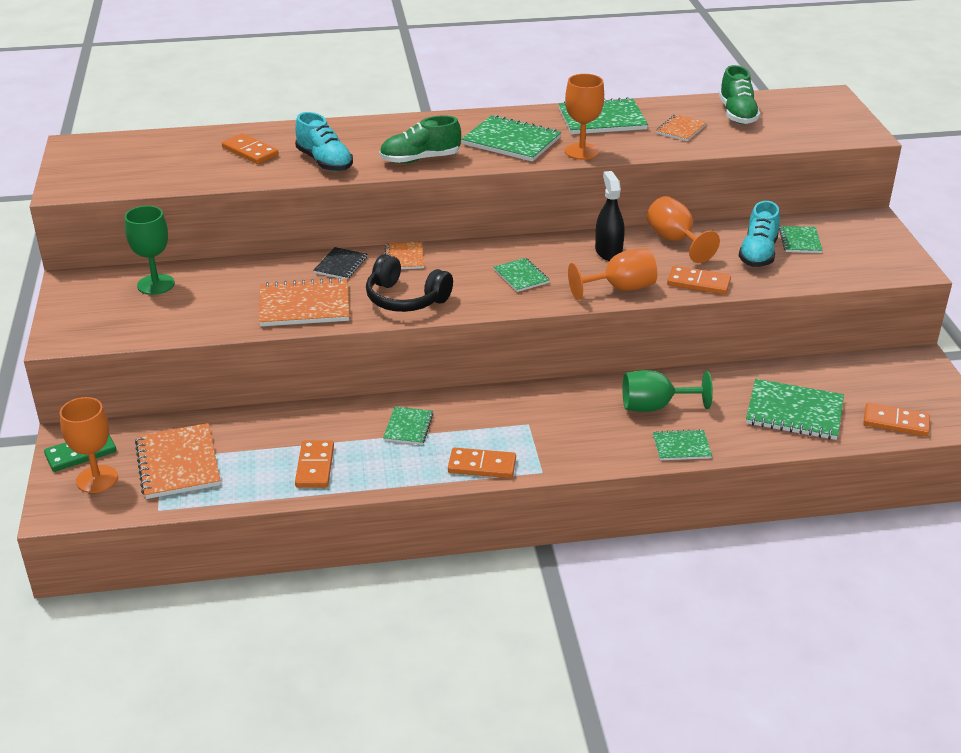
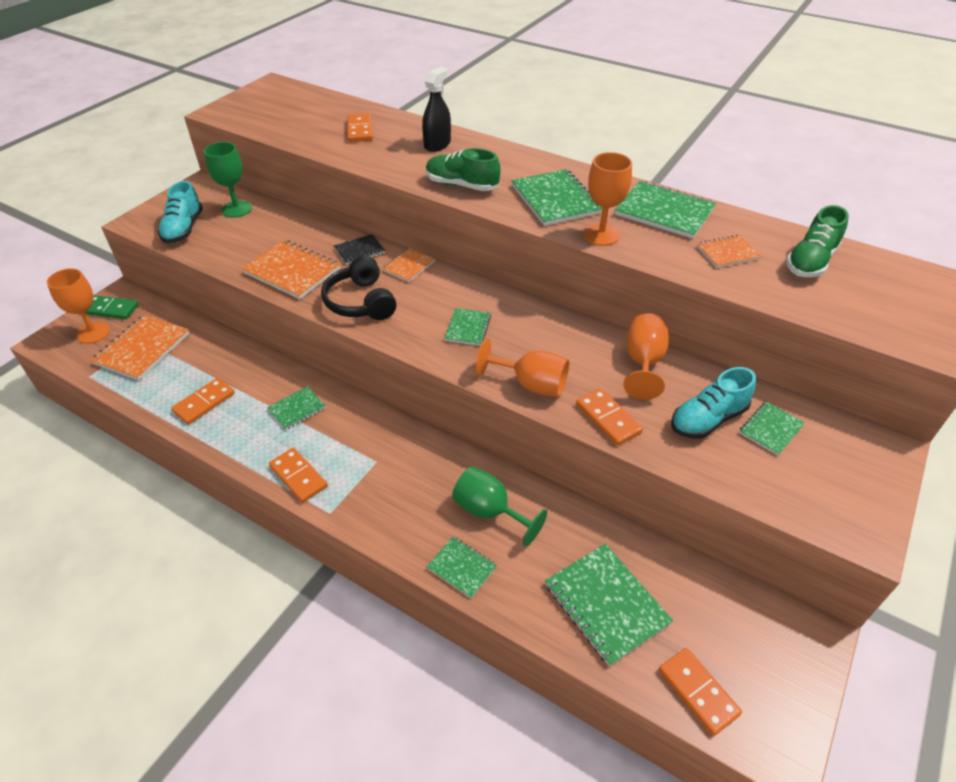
camera: 40 degrees right, 10 degrees up
turquoise shoe [295,112,353,172] -> turquoise shoe moved to [158,181,203,243]
black spray bottle [595,171,624,261] -> black spray bottle moved to [422,67,451,152]

